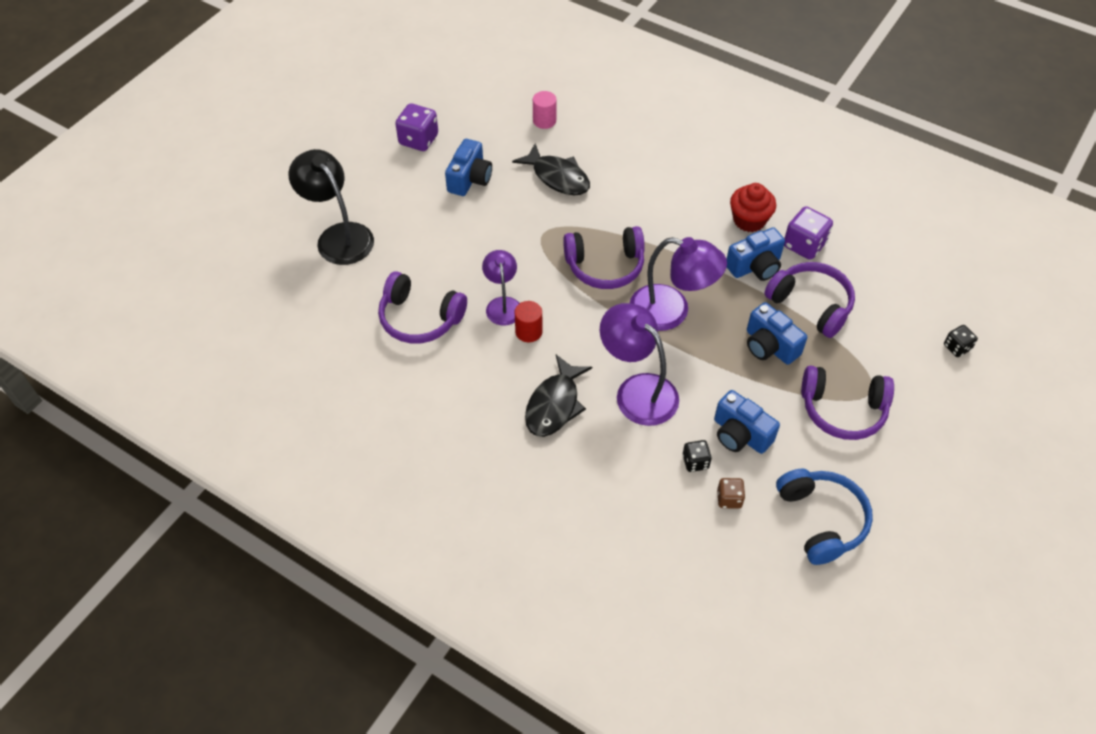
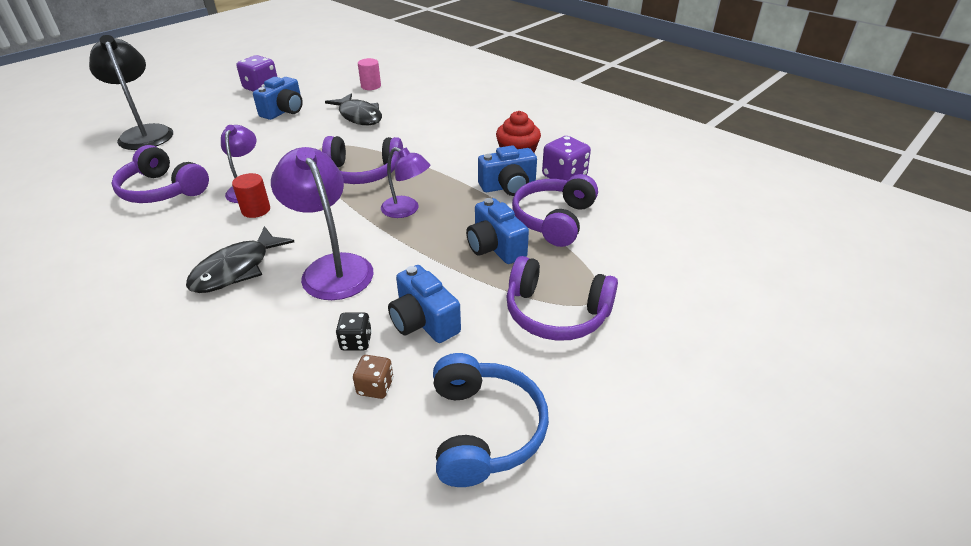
camera: 10 degrees right, 15 degrees down
purple lamp [630,237,727,331] -> purple lamp [381,147,430,218], size x0.62
purple headphones [764,262,855,338] -> purple headphones turned 120 degrees counterclockwise [512,174,598,247]
black dice [944,325,978,357] -> none

